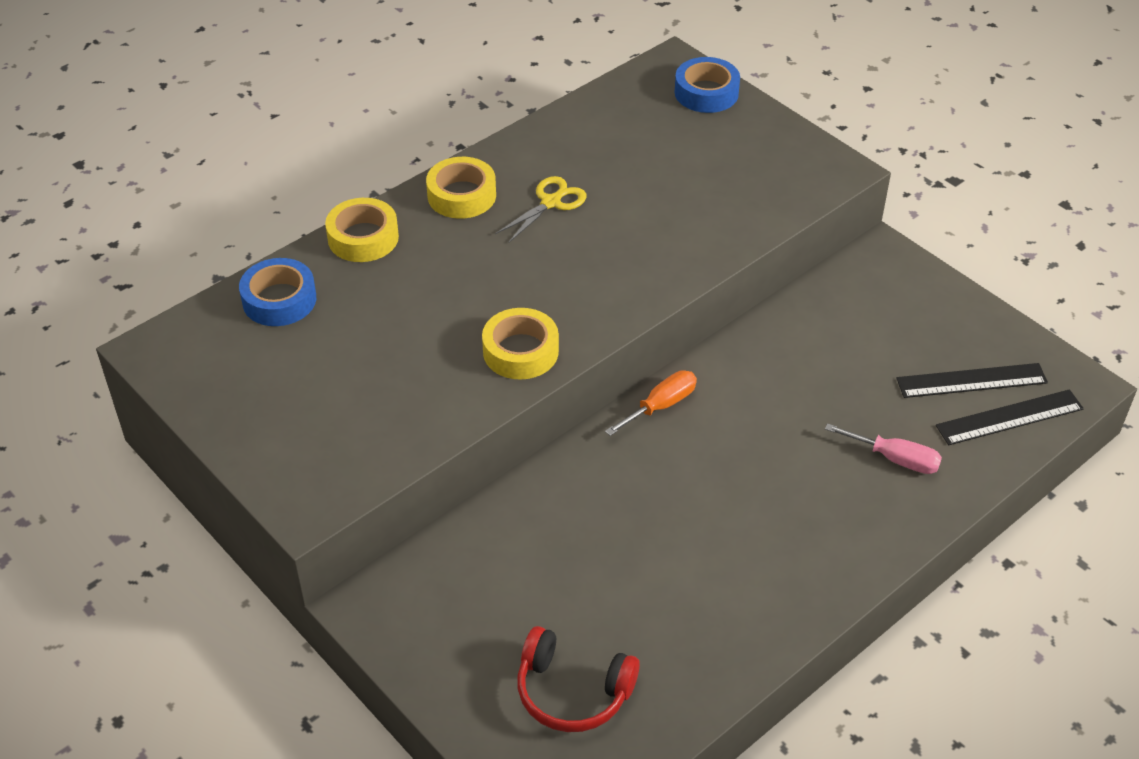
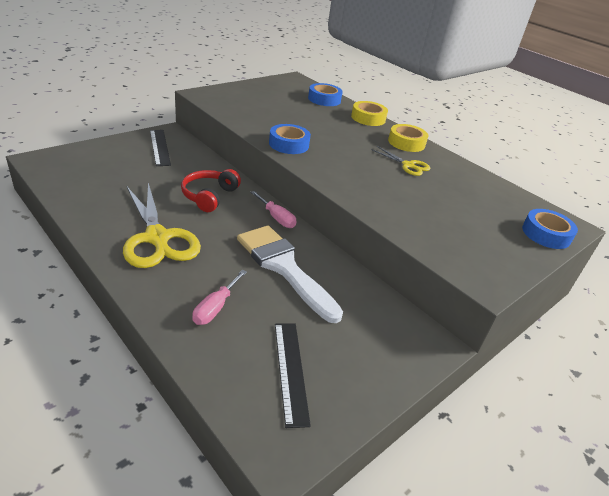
camera: 85 degrees right, 10 degrees down
yellow tape [482,308,559,380] -> blue tape [269,124,311,154]
red headphones [517,626,640,732] -> red headphones moved to [181,169,241,212]
orange screwdriver [605,370,697,436] -> pink screwdriver [251,191,296,228]
black ruler [936,389,1084,445] -> black ruler moved to [150,130,171,166]
none -> yellow scissors [123,183,201,268]
none -> white brush [237,225,343,323]

